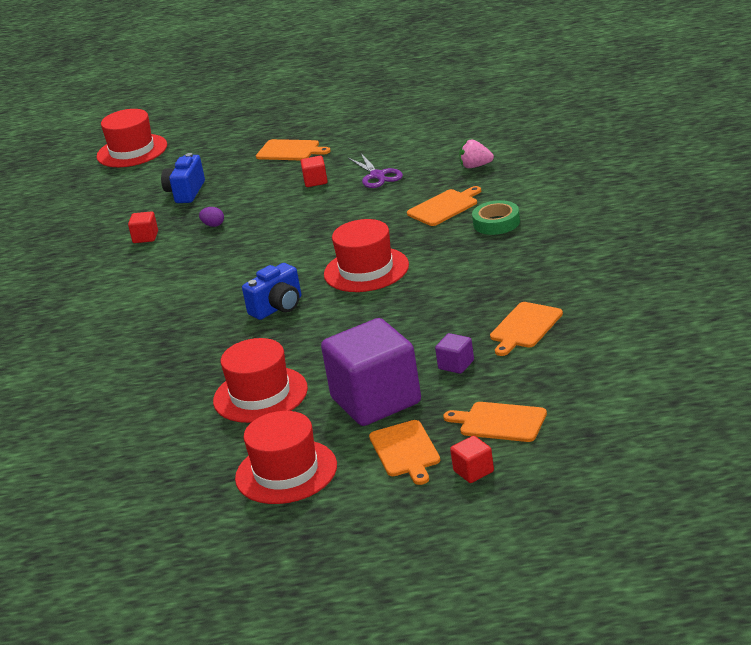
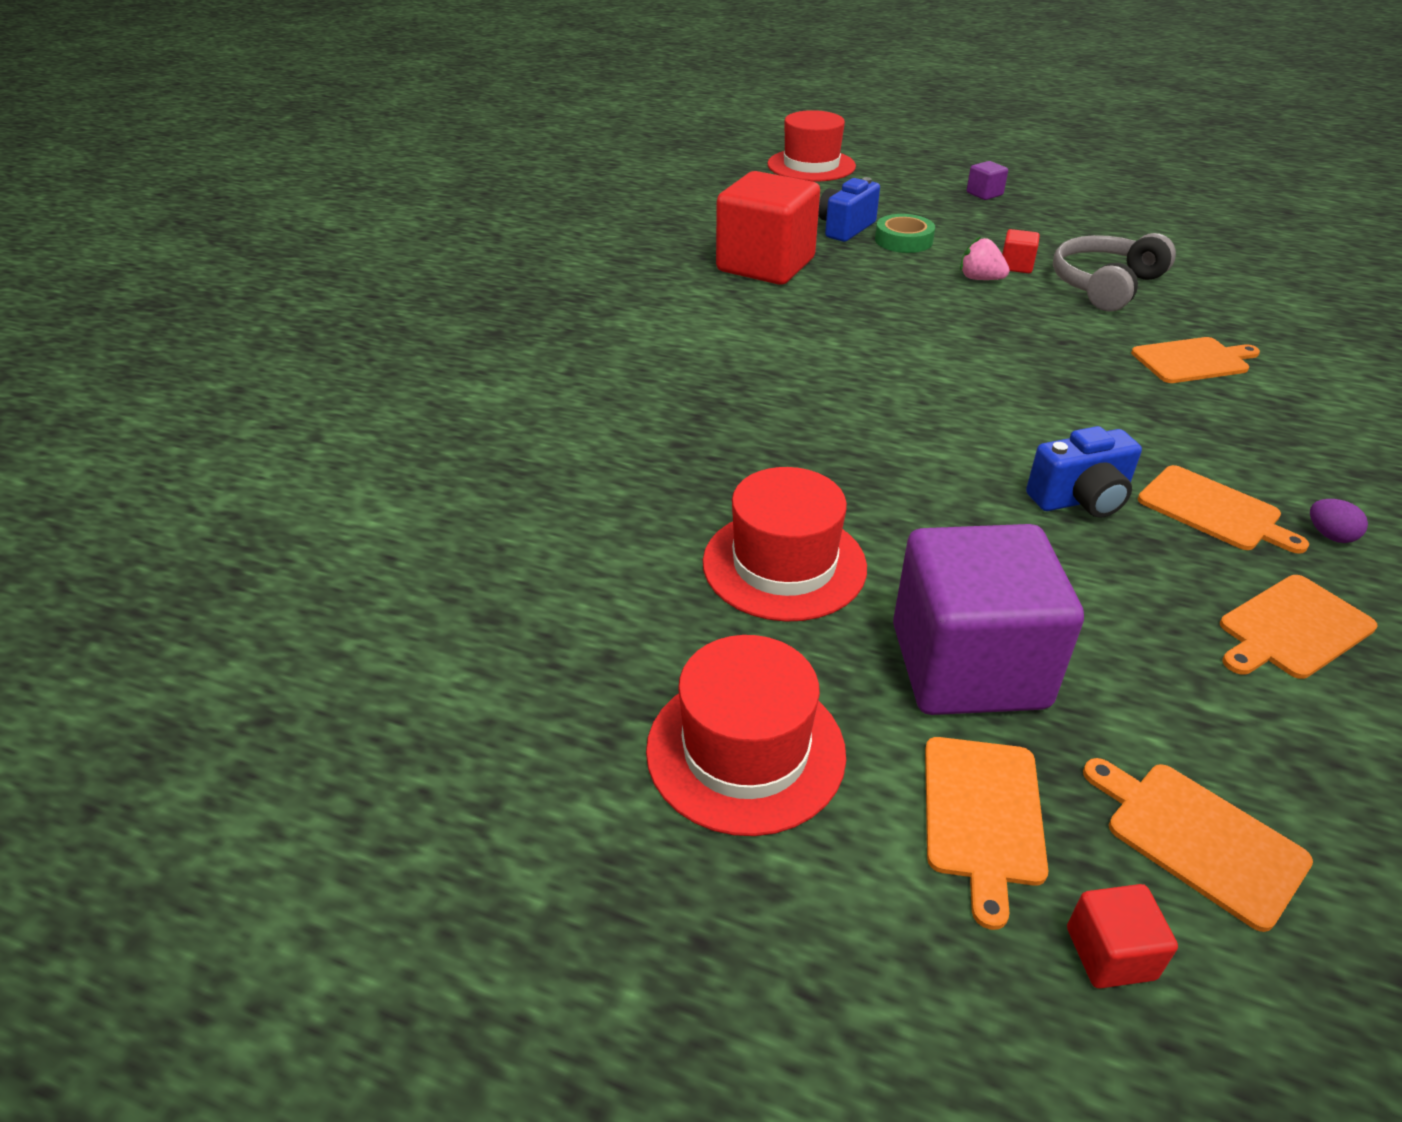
camera: 20 degrees right, 10 degrees up
red cube [128,211,158,243] -> red cube [716,171,820,285], size x2.49
purple egg [199,207,224,227] -> purple egg moved to [1310,499,1368,543]
blue camera [242,263,301,320] -> blue camera moved to [1026,426,1142,518]
orange cutting board [256,139,331,160] -> orange cutting board moved to [1138,465,1309,554]
red hat [324,219,409,292] -> none
purple scissors [348,153,403,188] -> grey headphones [1053,233,1176,312]
purple cube [435,333,474,374] -> purple cube moved to [966,161,1008,200]
pink strawberry [459,139,494,168] -> pink strawberry moved to [960,236,1010,280]
green tape [472,200,520,235] -> green tape moved to [875,214,935,253]

